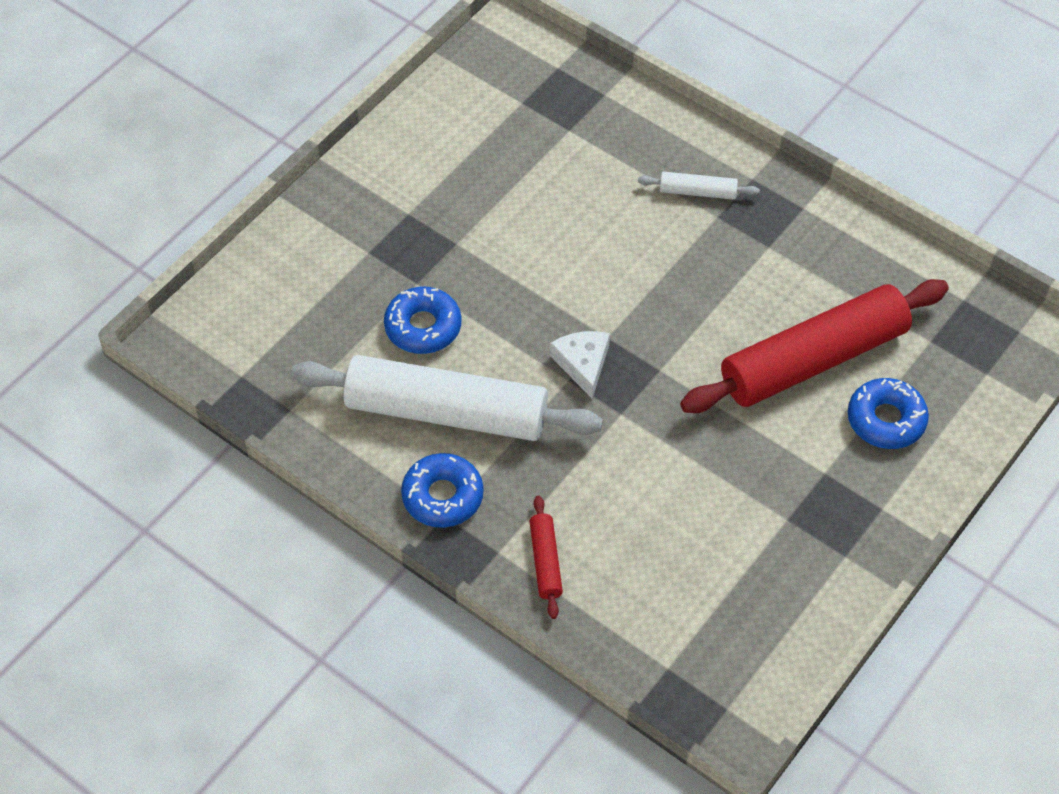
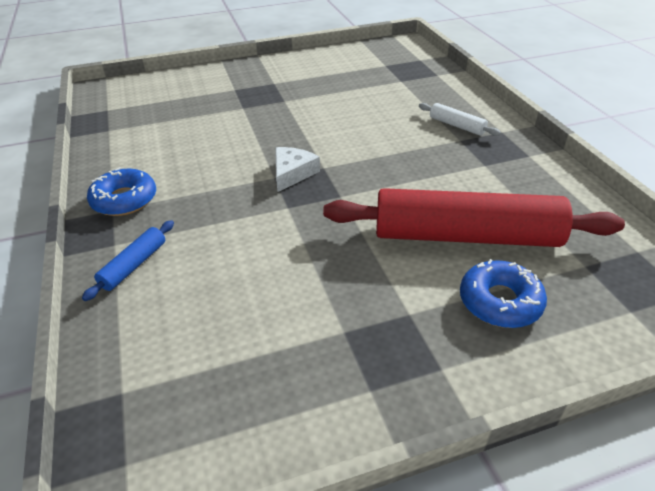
camera: 35 degrees right, 15 degrees down
white rolling pin [291,355,603,441] -> none
blue donut [384,287,461,354] -> none
red rolling pin [529,496,563,619] -> blue rolling pin [82,220,174,301]

